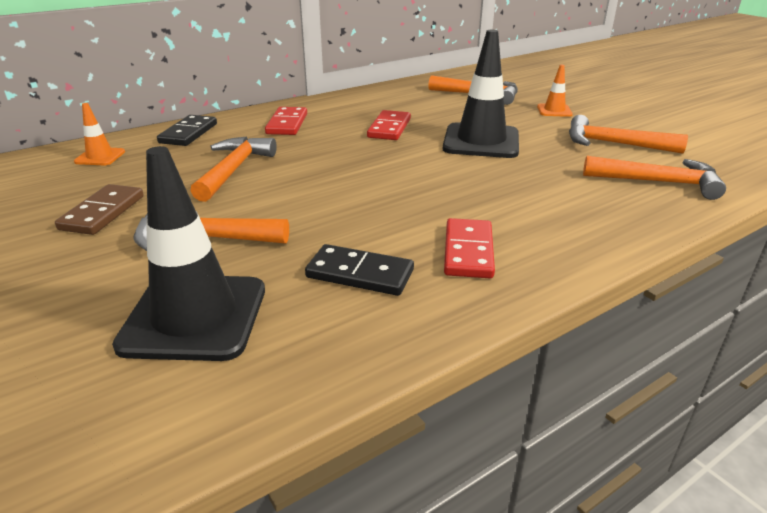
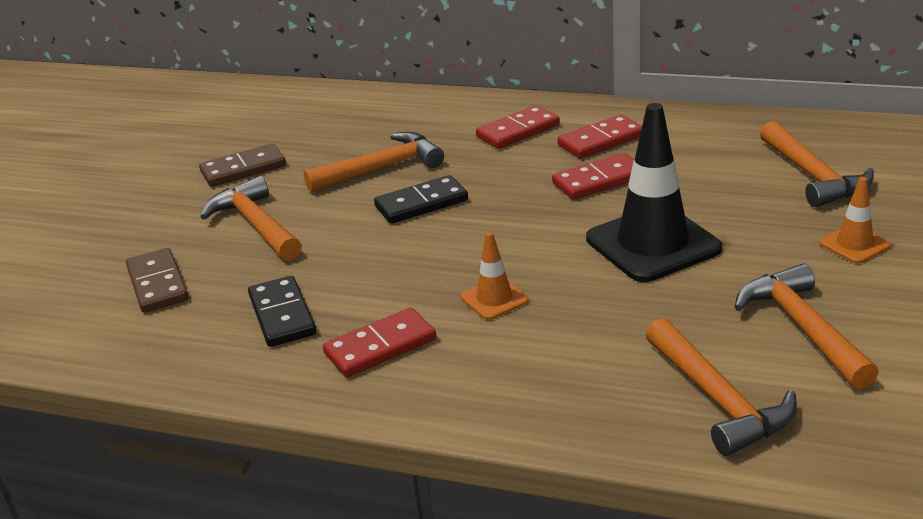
camera: 55 degrees right, 0 degrees up
orange traffic cone [74,103,125,165] -> orange traffic cone moved to [461,232,529,320]
black traffic cone [112,146,265,361] -> brown domino [126,248,189,313]
black domino [157,115,217,146] -> black domino moved to [374,175,468,224]
none -> red domino [558,115,642,159]

